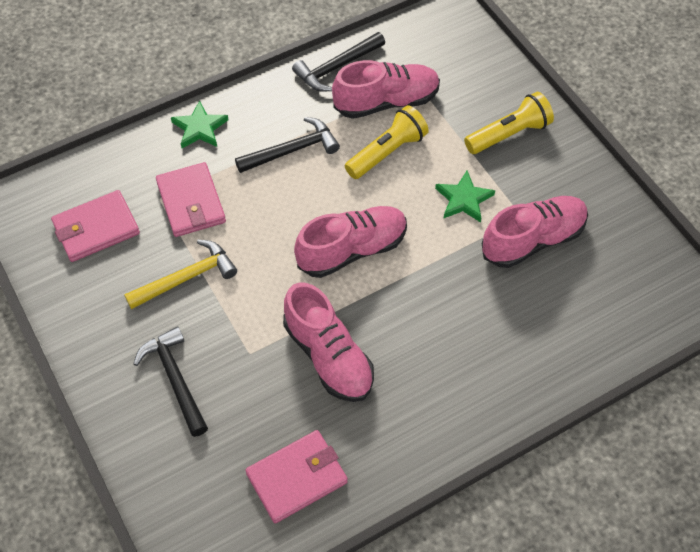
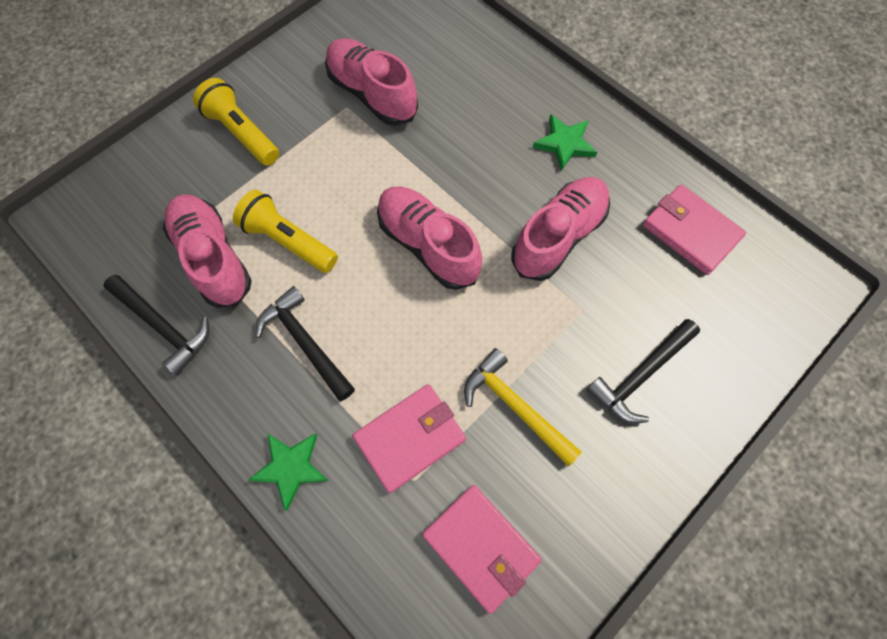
camera: 105 degrees left, 10 degrees up
green star [435,171,495,223] -> green star moved to [533,114,597,171]

